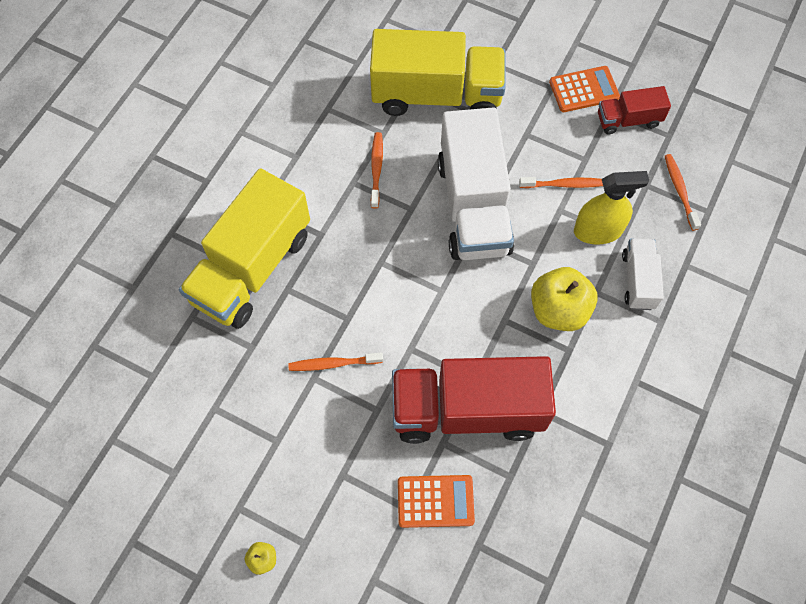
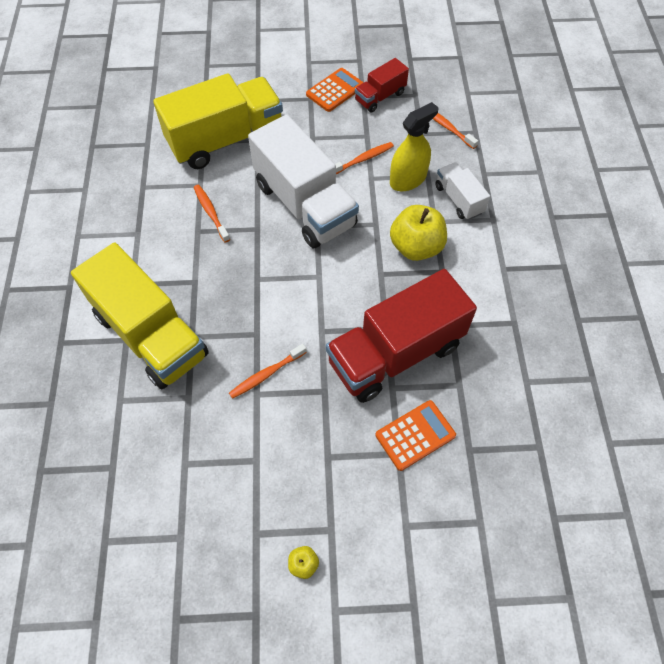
camera: 30 degrees left, 5 degrees down
yellow truck [179,168,310,329] -> yellow truck turned 45 degrees counterclockwise [71,242,209,389]

